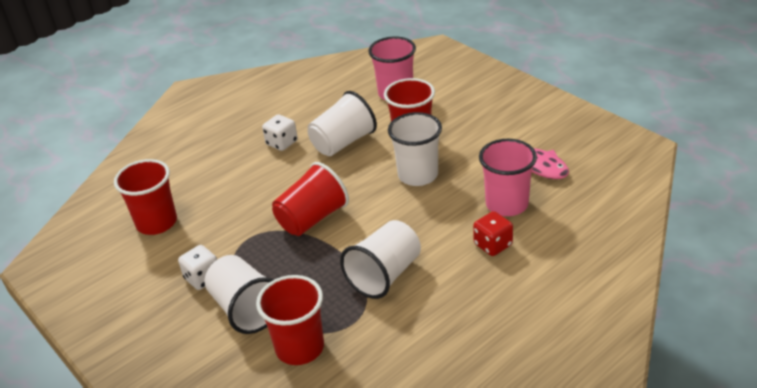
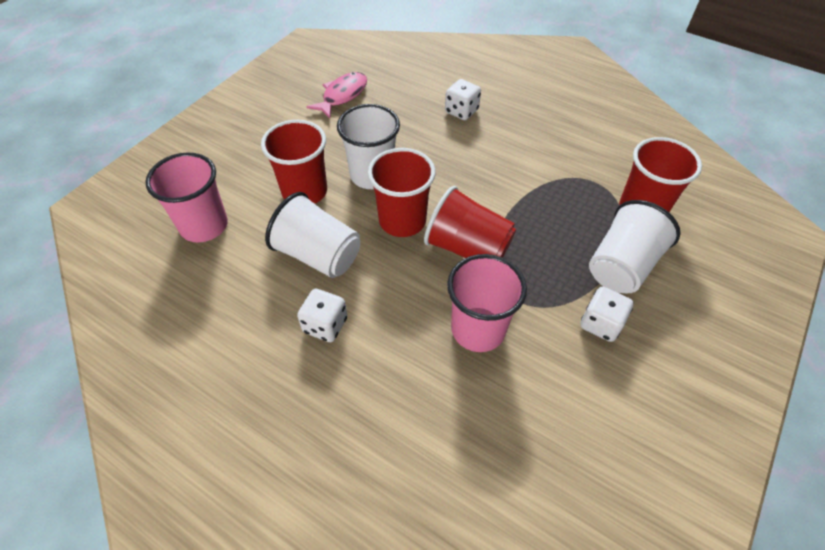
camera: 110 degrees left, 15 degrees up
red cup [114,159,177,235] -> red cup moved to [368,148,436,237]
white cup [340,220,421,299] -> none
red dice [473,211,513,256] -> white dice [445,79,481,120]
pink cup [479,139,537,216] -> pink cup moved to [447,254,527,352]

